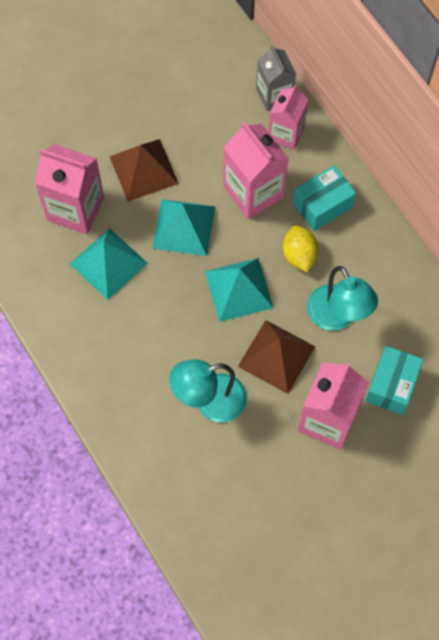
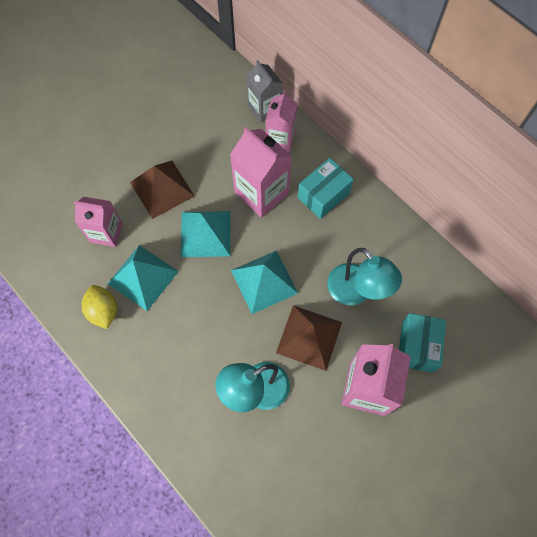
camera: 10 degrees left, 0 degrees up
pink carton [35,144,104,234] -> pink carton [74,197,123,247], size x0.66
yellow lemon [282,225,319,272] -> yellow lemon moved to [82,285,117,329]

